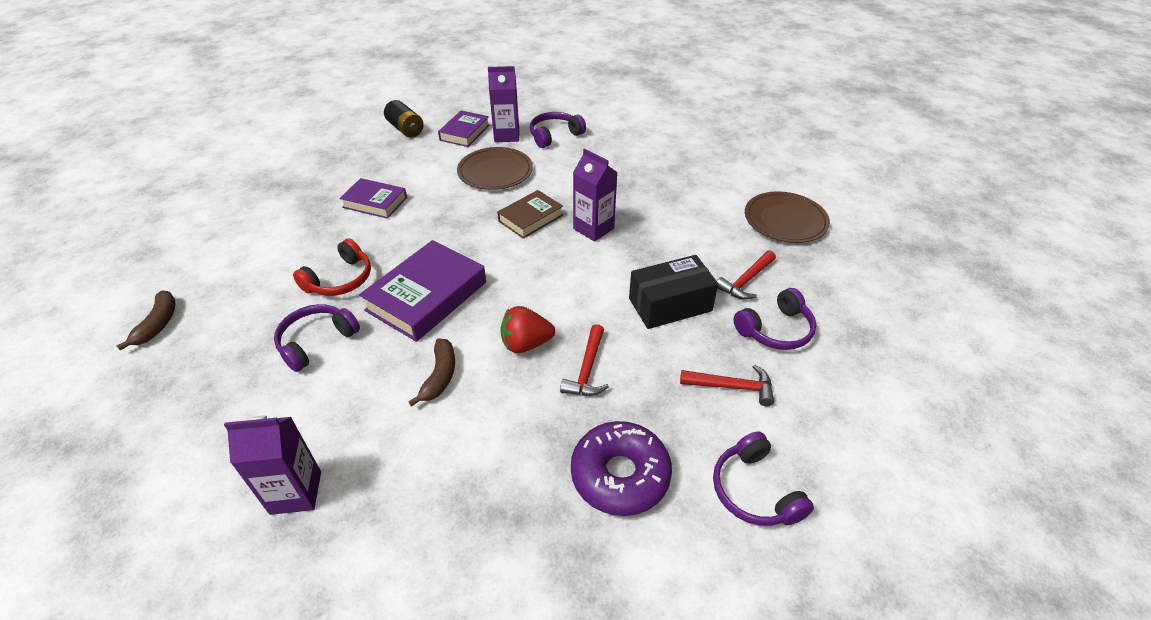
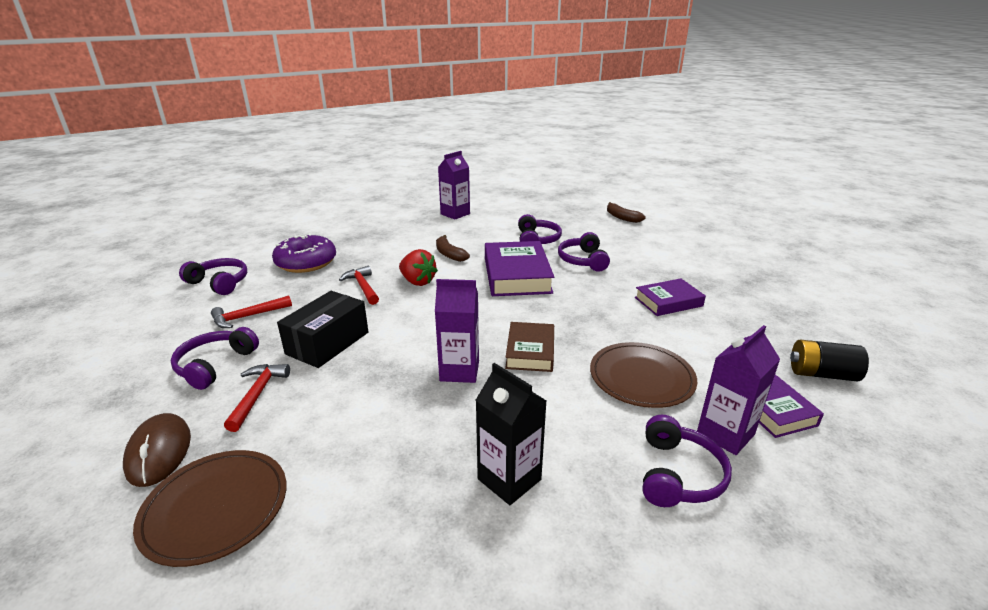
camera: 140 degrees right, 15 degrees down
red headphones [293,238,371,296] -> purple headphones [558,232,610,272]
red strawberry [500,306,555,353] -> red strawberry turned 90 degrees clockwise [399,249,438,286]
none -> brown mouse [123,413,191,487]
none -> black carton [476,363,547,505]

